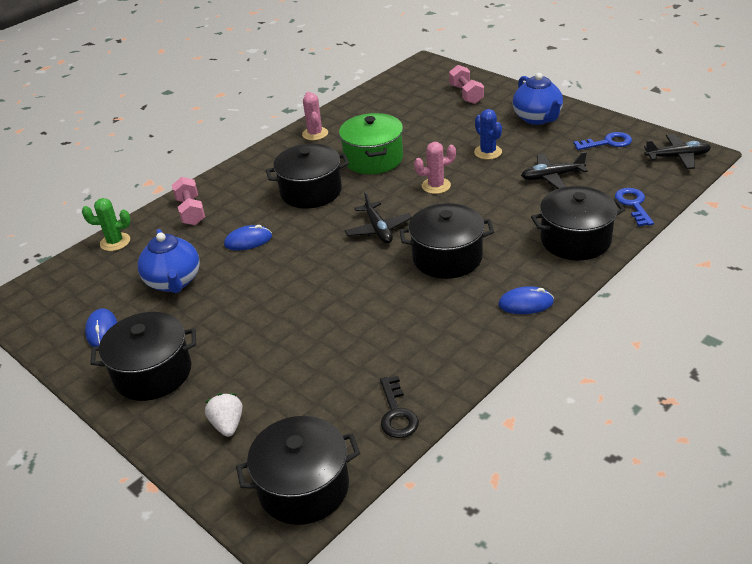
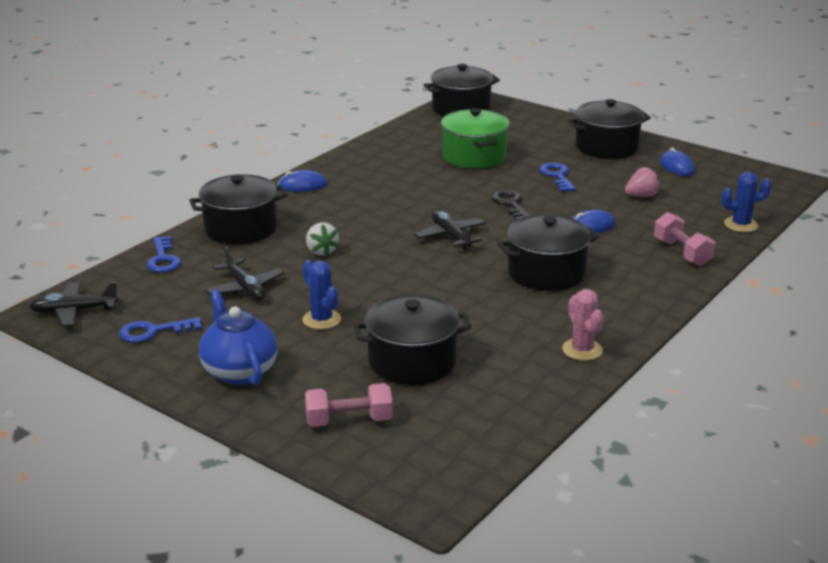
camera: 170 degrees right, 10 degrees down
green cactus [82,198,131,251] -> blue cactus [721,172,772,232]
blue teapot [138,229,200,293] -> pink strawberry [625,167,661,197]
white strawberry [205,393,242,437] -> white strawberry moved to [306,223,339,256]
green pot [339,113,403,174] -> green pot moved to [441,108,510,169]
black key [380,376,419,438] -> black key moved to [492,190,530,221]
black pot [400,203,494,279] -> black pot moved to [353,294,472,385]
pink cactus [414,142,456,194] -> none
pink dumbbell [449,65,484,104] -> pink dumbbell turned 75 degrees counterclockwise [305,383,393,427]
black plane [521,152,588,189] -> black plane turned 75 degrees clockwise [205,246,284,300]
none -> blue key [540,163,576,192]

